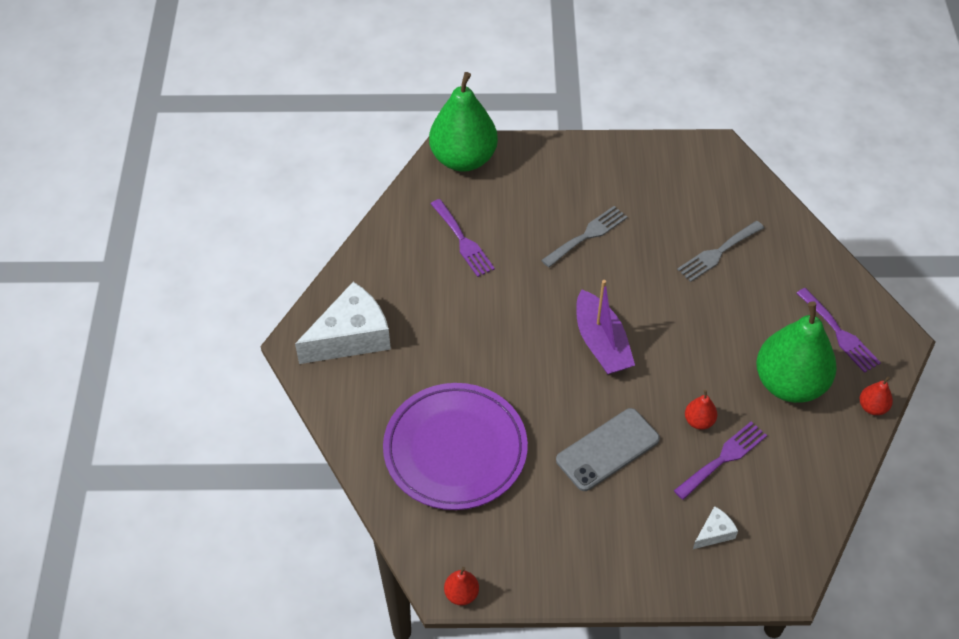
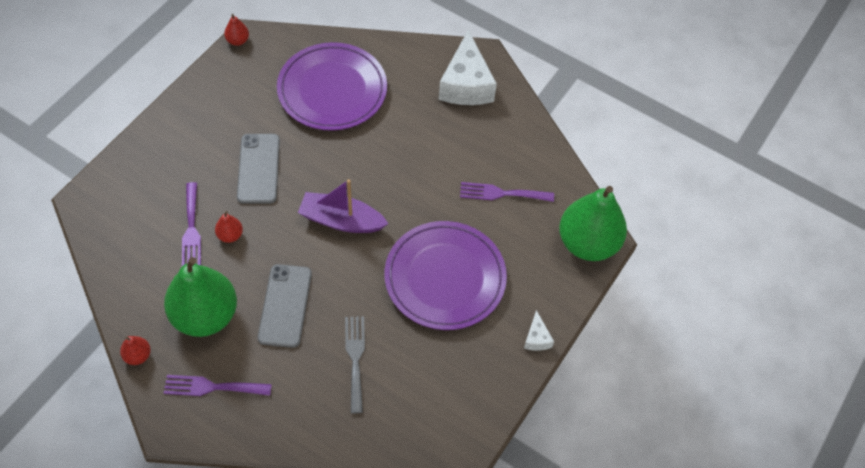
camera: 120 degrees right, 5 degrees up
grey fork [541,206,627,268] -> purple plate [385,221,507,330]
white cheese [693,506,738,549] -> white cheese moved to [524,310,554,351]
none -> grey phone [258,264,312,348]

